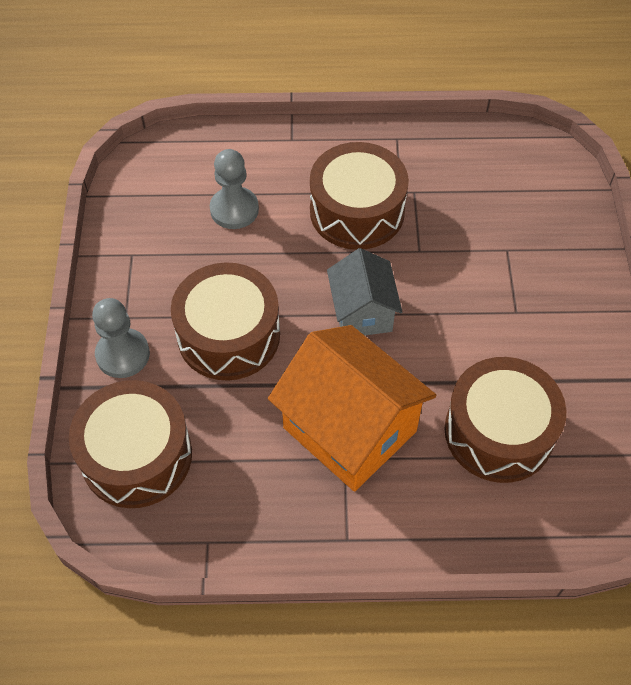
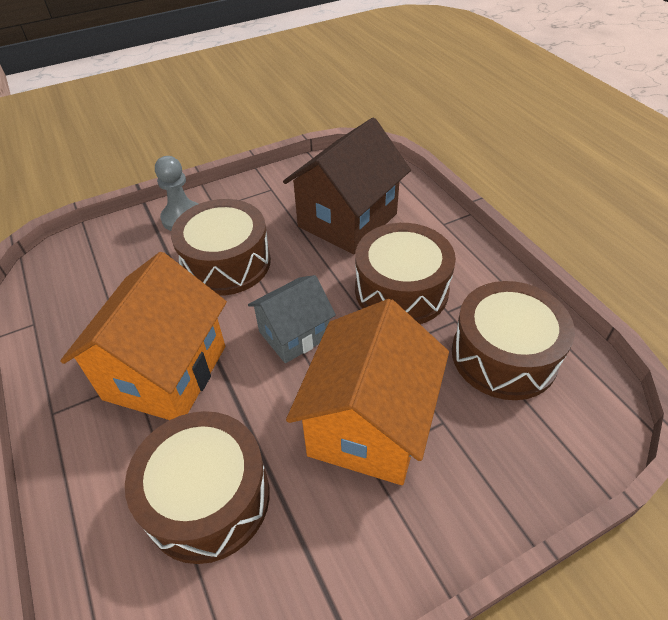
camera: 65 degrees right, 10 degrees down
brown drum [69,380,192,508] -> brown drum moved to [452,281,575,400]
grey pawn [210,149,259,229] -> brown house [283,118,411,254]
none -> orange house [286,299,449,485]

